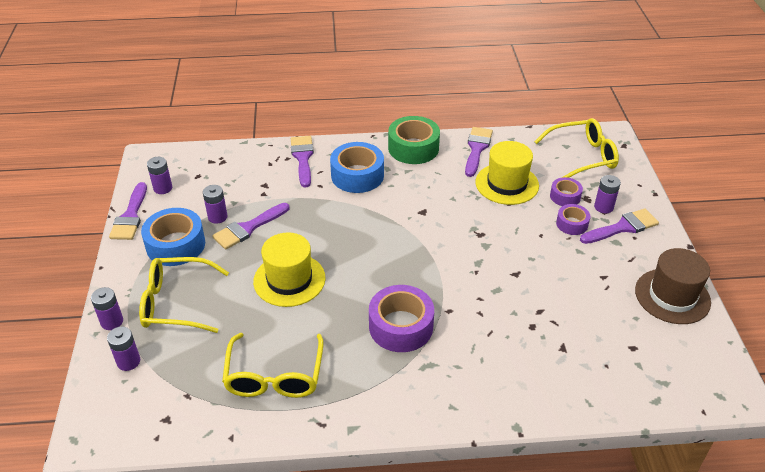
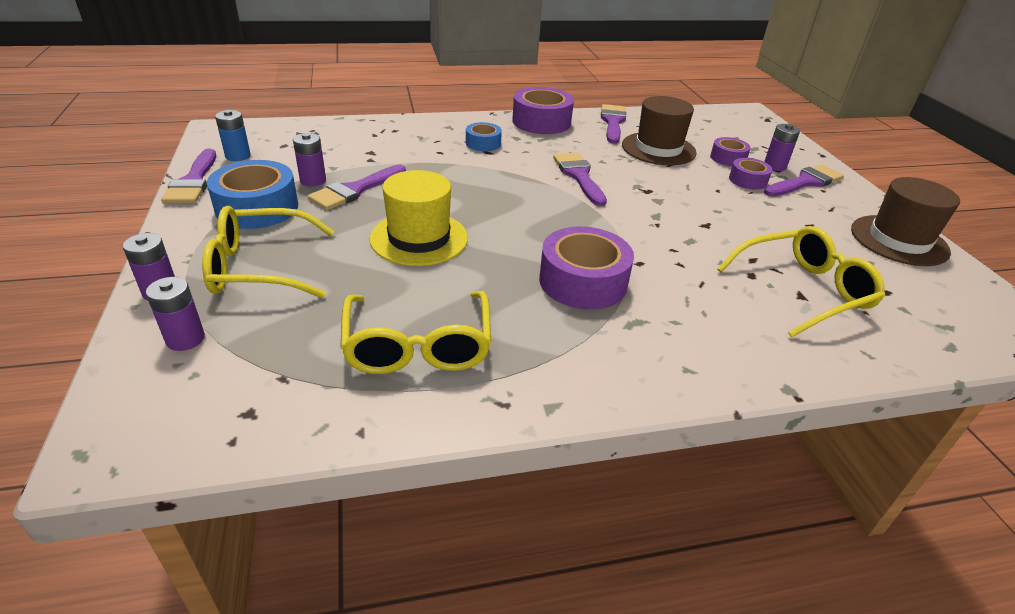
camera: 10 degrees left, 5 degrees down
purple battery [147,157,172,194] -> blue battery [215,110,251,161]
purple brush [291,136,314,188] -> purple brush moved to [553,152,607,206]
blue tape [330,142,384,193] -> blue tape [466,122,502,151], size x0.56
green tape [388,116,440,164] -> purple tape [512,87,574,134]
yellow hat [475,141,539,205] -> brown hat [622,96,697,165]
yellow glasses [534,118,619,178] -> yellow glasses moved to [717,226,885,337]

